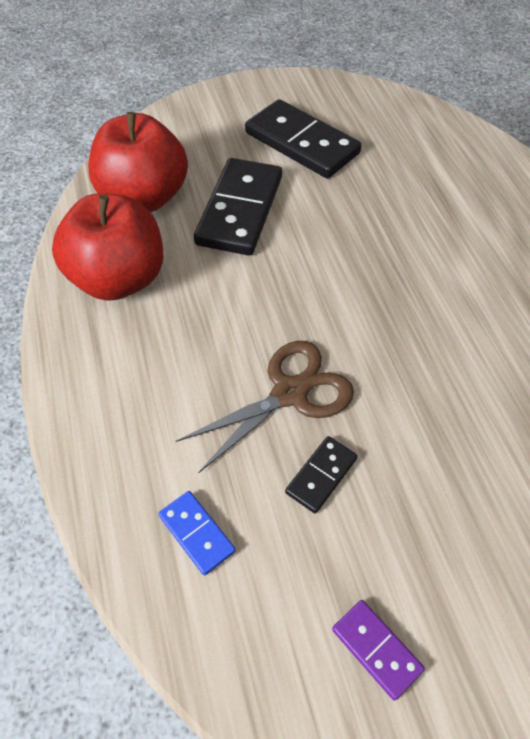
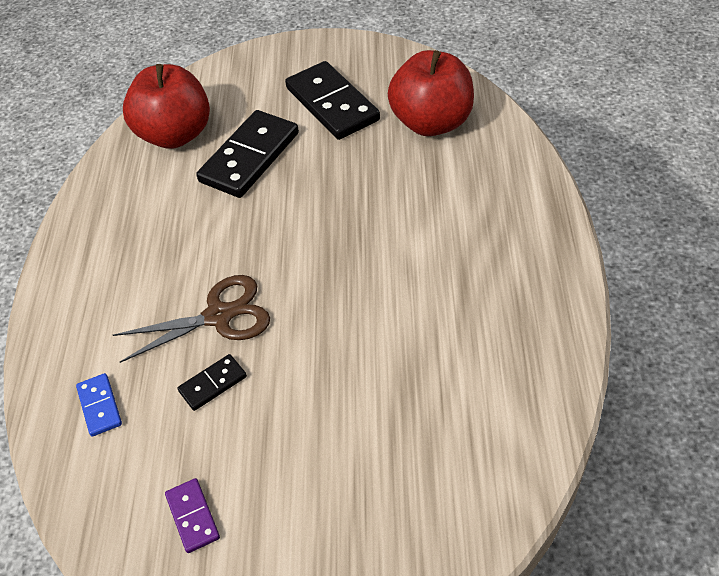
camera: 20 degrees right, 5 degrees down
red apple [52,193,163,301] -> red apple moved to [388,50,474,136]

